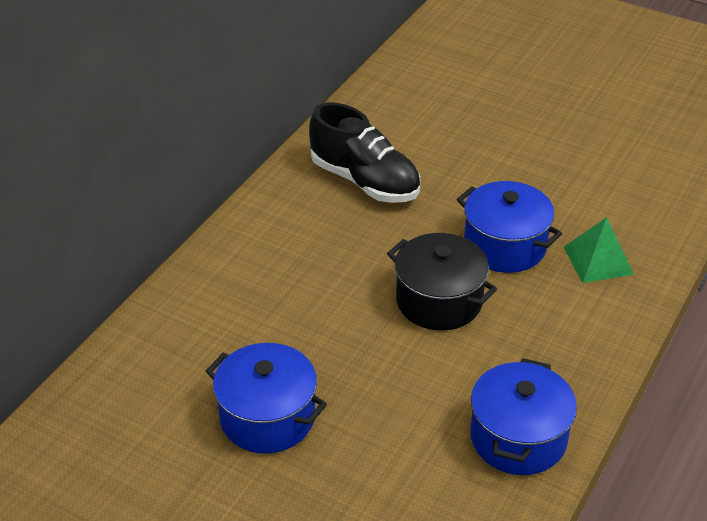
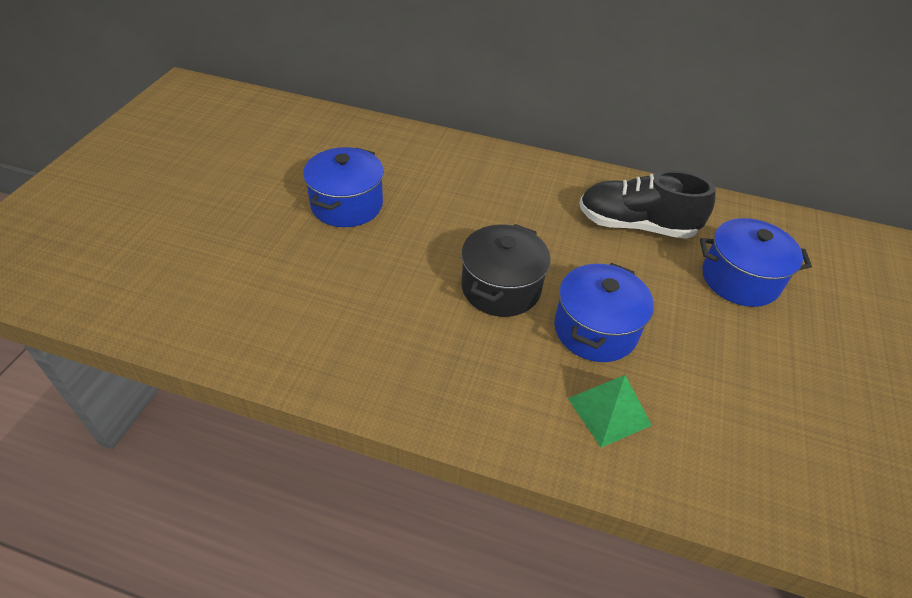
camera: 75 degrees right, 5 degrees up
black shoe [309,102,420,203] -> black shoe turned 75 degrees clockwise [579,170,716,239]
blue pot [470,358,577,475] -> blue pot moved to [700,218,812,307]

